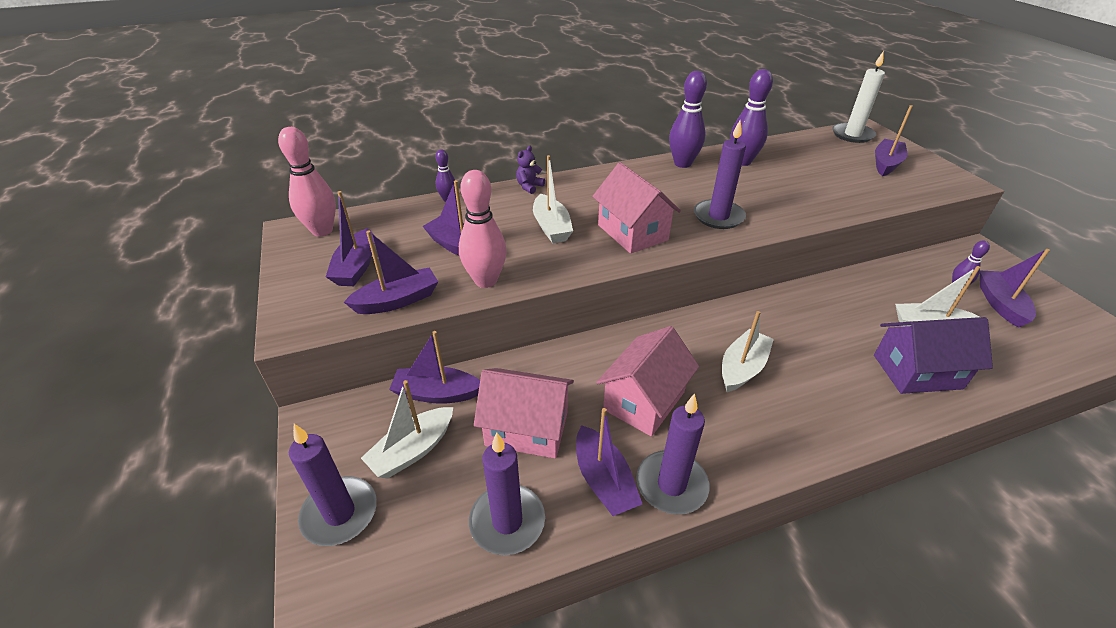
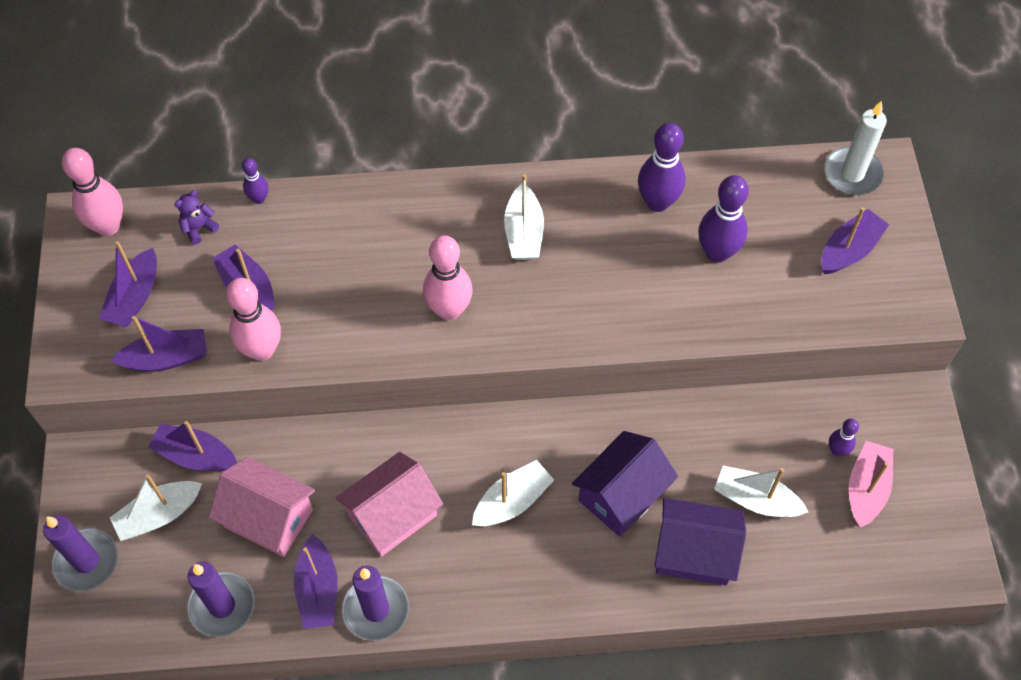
camera: 15 degrees right, 20 degrees up
purple teddy bear [516,146,545,194] -> purple teddy bear moved to [174,190,219,244]
white boat [533,155,573,243] -> white boat moved to [504,174,544,260]
pink house [592,162,681,254] -> pink bowling pin [423,235,473,320]
purple bowling pin [669,71,707,168] -> purple bowling pin moved to [698,175,749,263]
purple candle [694,120,746,229] -> none
purple boat [980,249,1050,328] -> pink boat [849,441,893,528]
none -> purple house [572,431,678,537]

